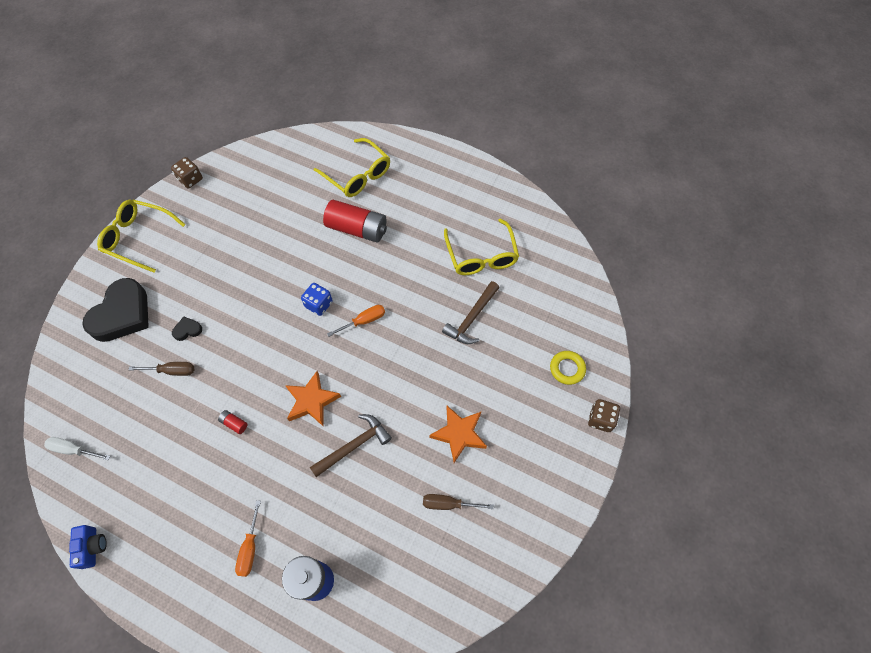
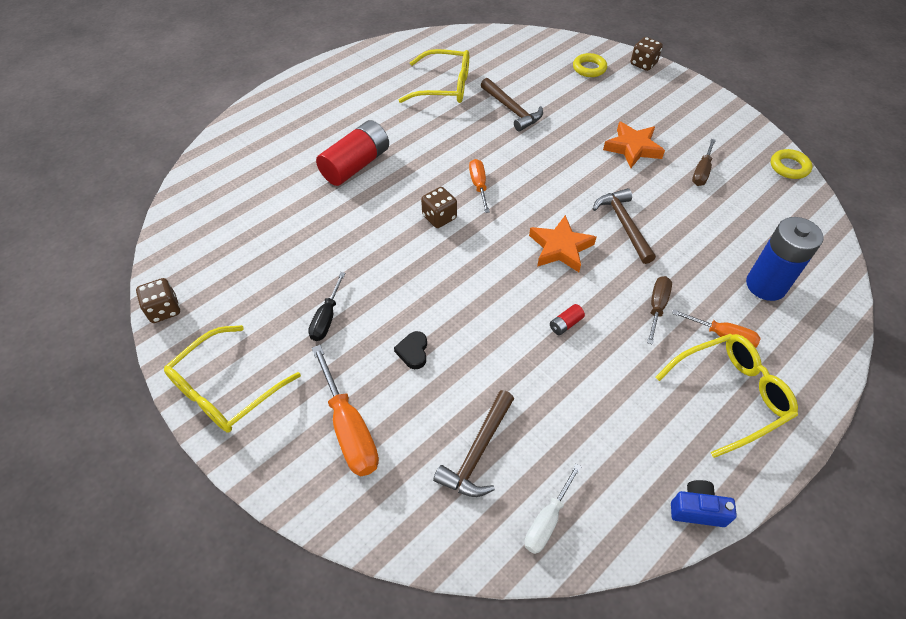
camera: 70 degrees left, 10 degrees down
black heart [82,278,149,342] -> orange screwdriver [312,345,379,476]
brown screwdriver [129,362,194,376] -> brown screwdriver moved to [647,276,672,345]
blue dice [301,283,333,316] -> brown dice [421,187,457,228]
yellow glasses [314,138,390,197] -> yellow glasses moved to [655,334,798,458]
none -> black screwdriver [308,272,345,341]
none -> brown hammer [433,390,514,497]
none -> yellow ring [771,149,812,179]

